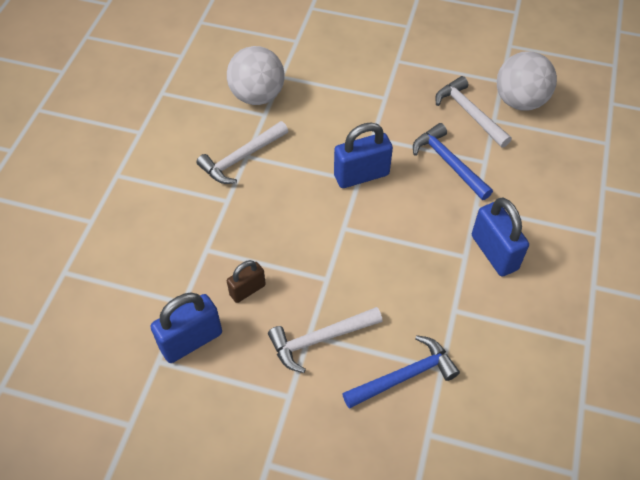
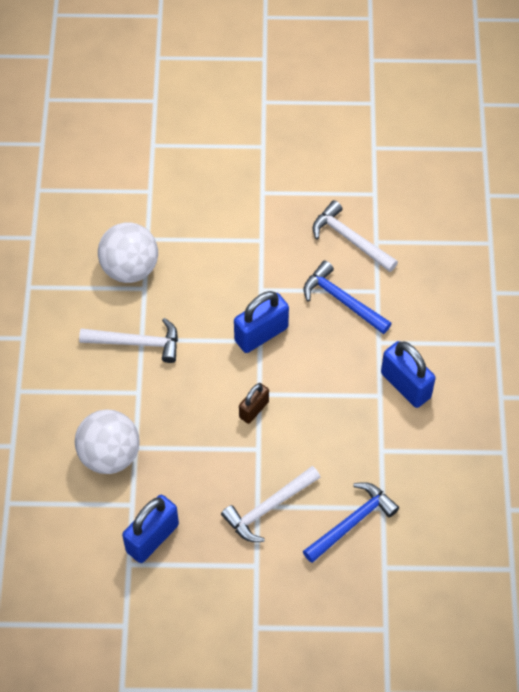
camera: 15 degrees left, 5 degrees up
white hammer [196,121,288,184] -> white hammer turned 120 degrees counterclockwise [79,318,178,363]
brown padlock [227,260,266,303] -> brown padlock moved to [239,383,269,424]
white ball [497,51,557,111] -> white ball moved to [75,409,140,474]

